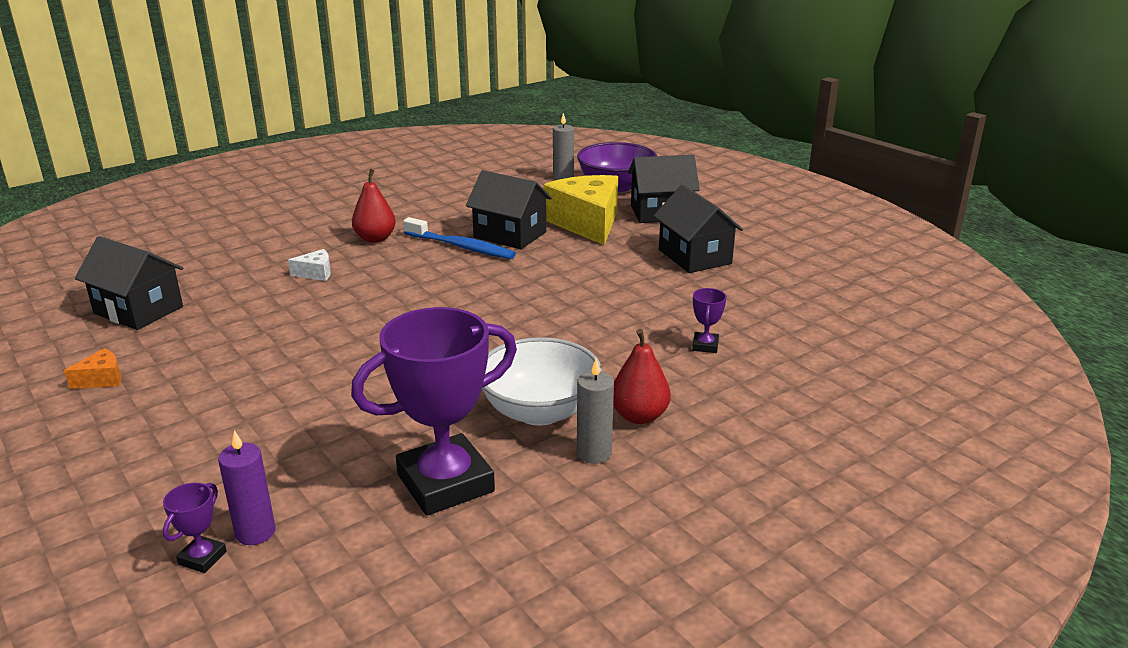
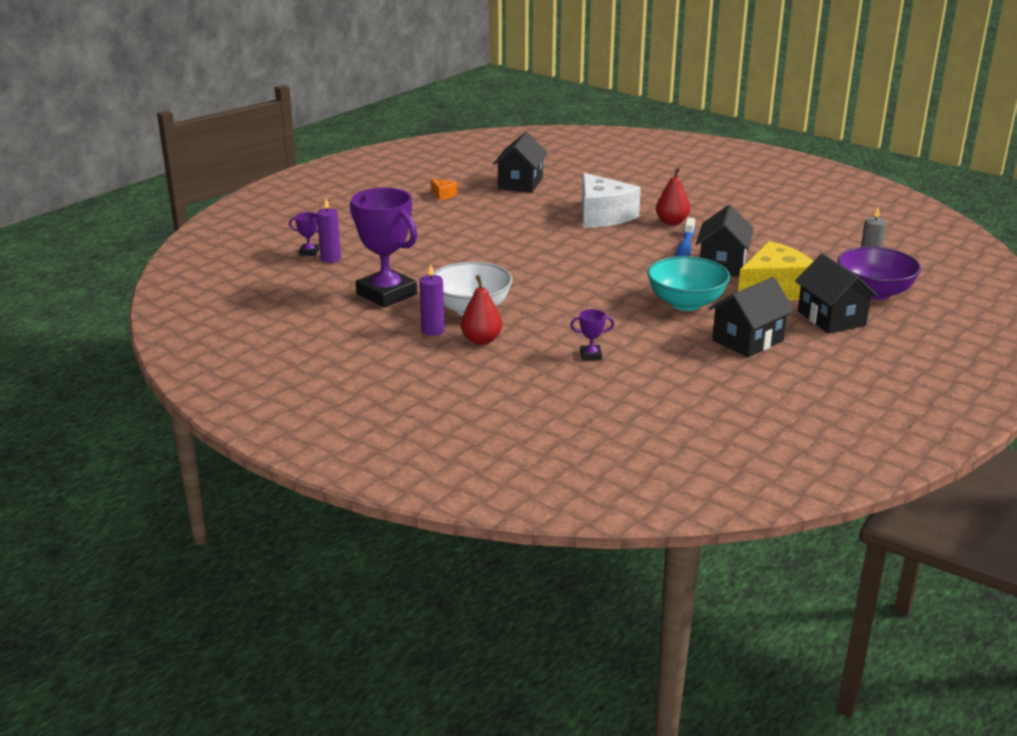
camera: 75 degrees right, 0 degrees up
white cheese [288,249,331,281] -> white cheese [582,173,641,228], size x2.38
grey candle [577,358,614,464] -> purple candle [420,264,444,336]
none -> turquoise bowl [647,256,730,311]

